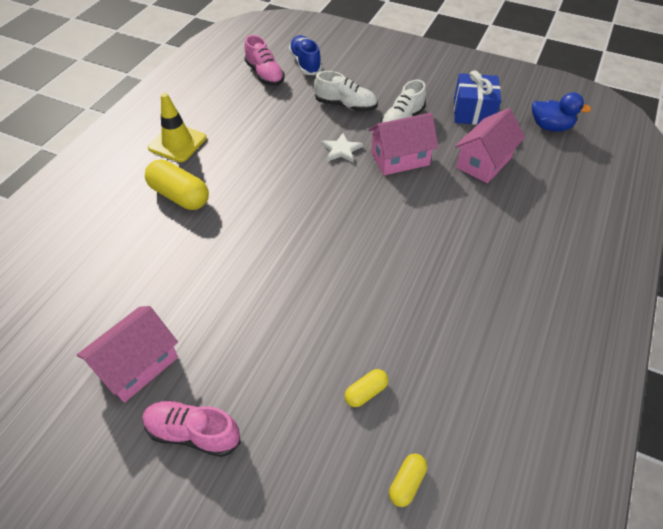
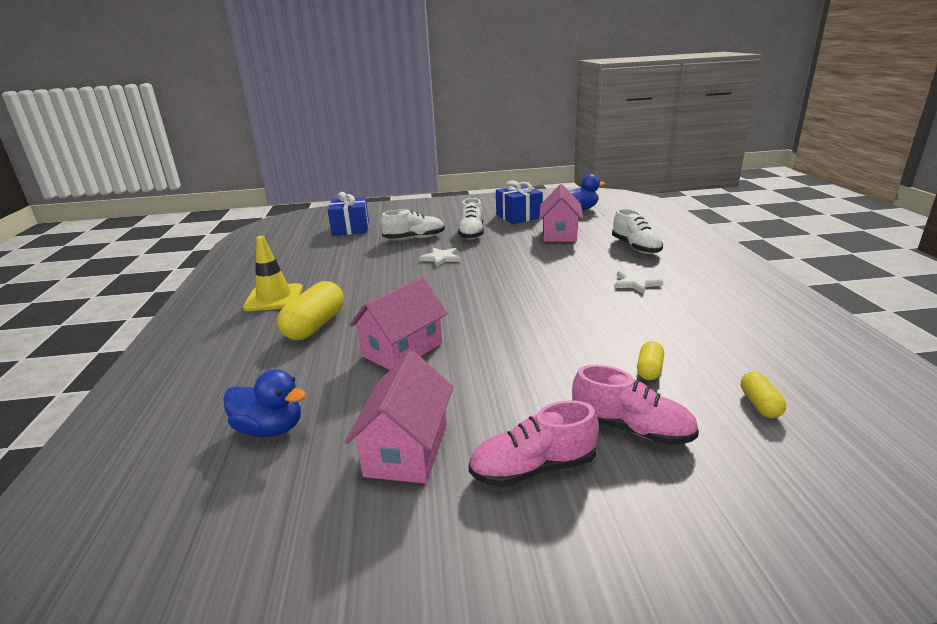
camera: 30 degrees left, 25 degrees down
yellow capsule [145,160,209,210] -> yellow capsule turned 75 degrees counterclockwise [277,281,344,340]
pink shoe [244,35,285,86] -> pink shoe moved to [572,365,699,445]
blue shoe [289,35,322,75] -> blue gift [328,192,369,236]
pink house [368,113,438,175] -> pink house moved to [349,277,448,370]
none -> blue duck [223,369,306,437]
none -> white shoe [612,209,663,254]
none -> white star [615,270,664,294]

